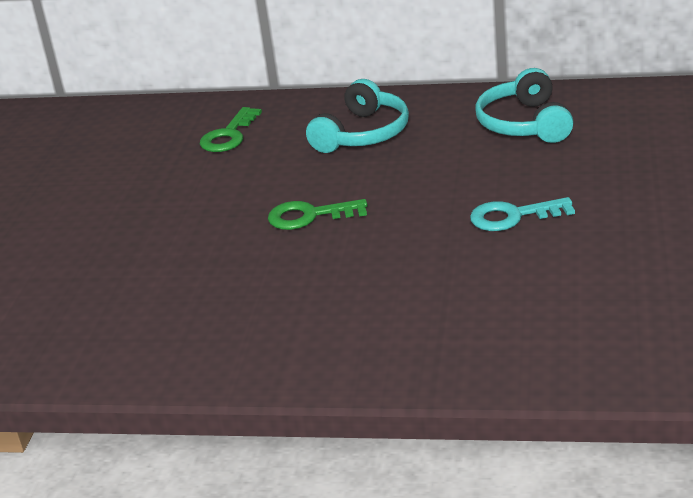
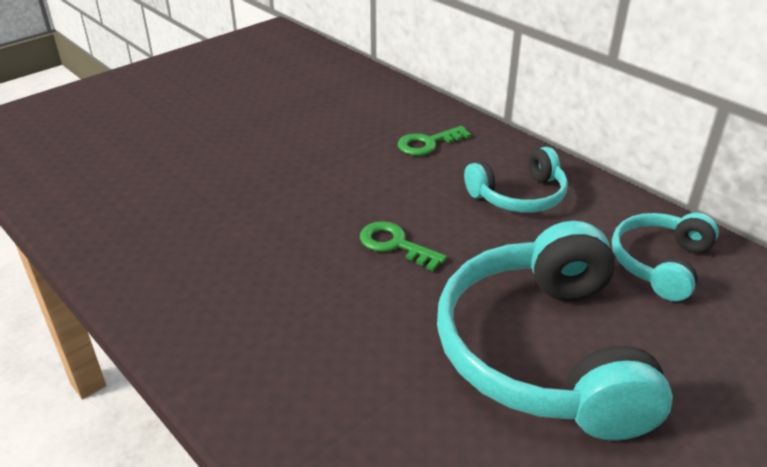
camera: 35 degrees right, 5 degrees up
turquoise key [470,197,575,231] -> turquoise headphones [437,221,673,441]

